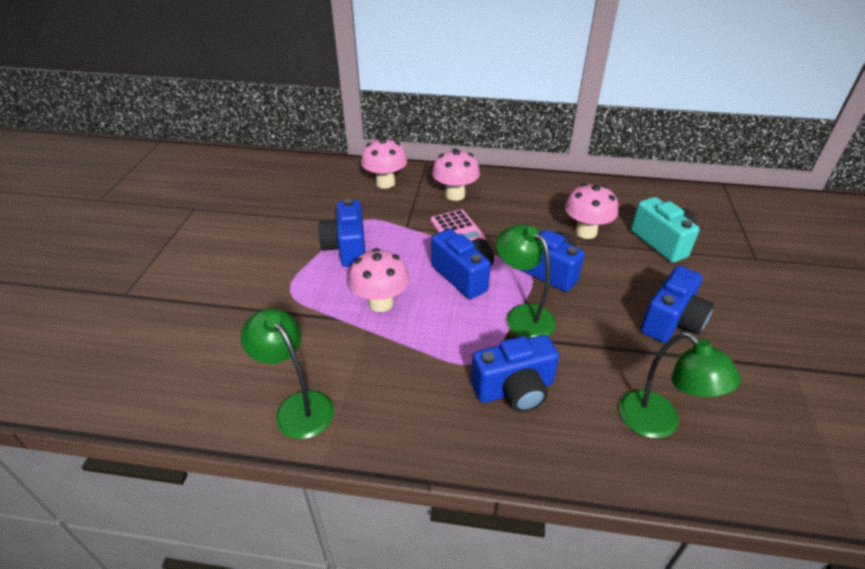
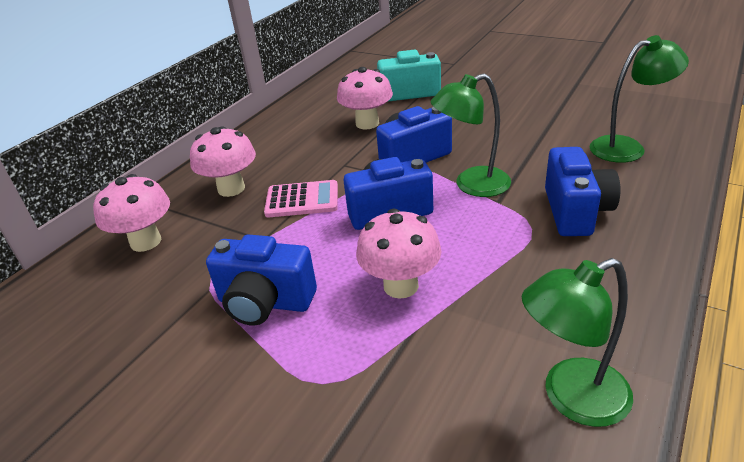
camera: 65 degrees left, 5 degrees down
blue camera [641,266,714,343] -> none

